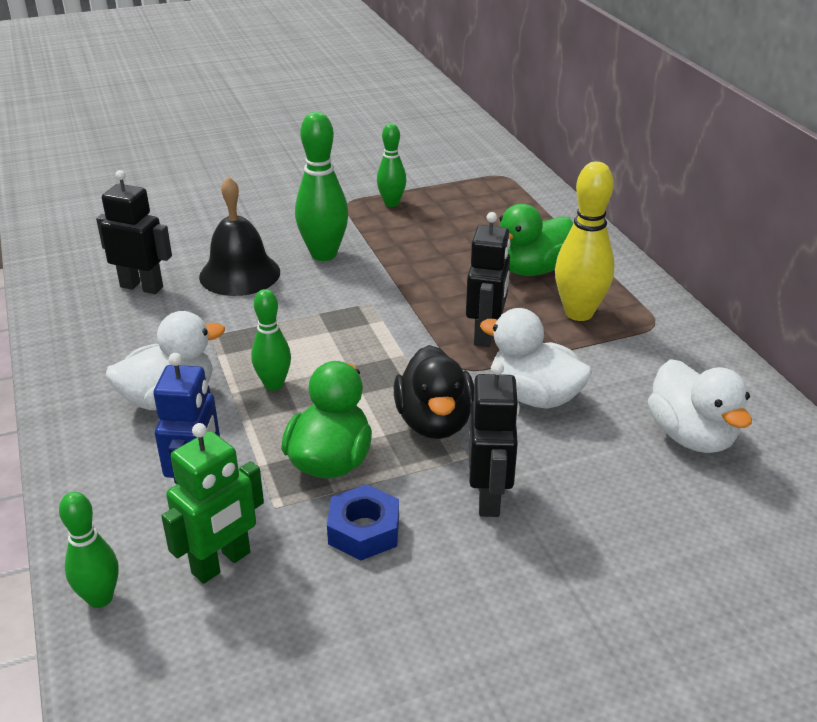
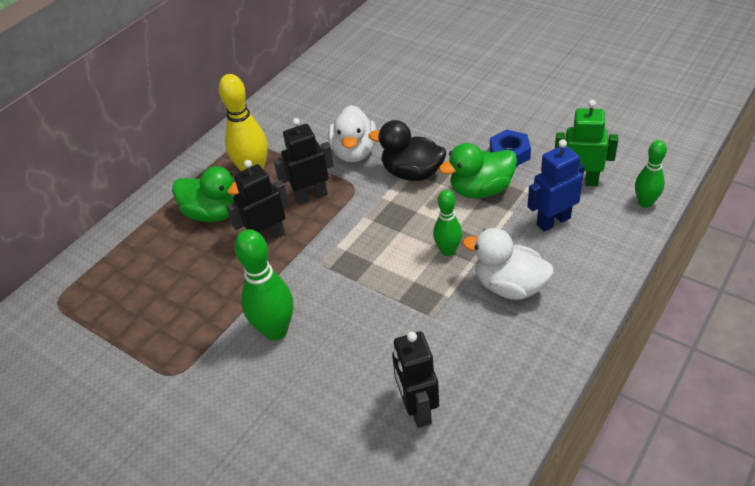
camera: 120 degrees left, 10 degrees up
black bell [199,176,280,296] -> none
green bowling pin [377,123,406,207] -> none
black duck [394,345,474,439] -> black duck turned 120 degrees counterclockwise [368,120,446,181]
black robot [469,362,520,517] -> black robot moved to [227,160,289,243]
white duck [648,359,752,453] -> none

